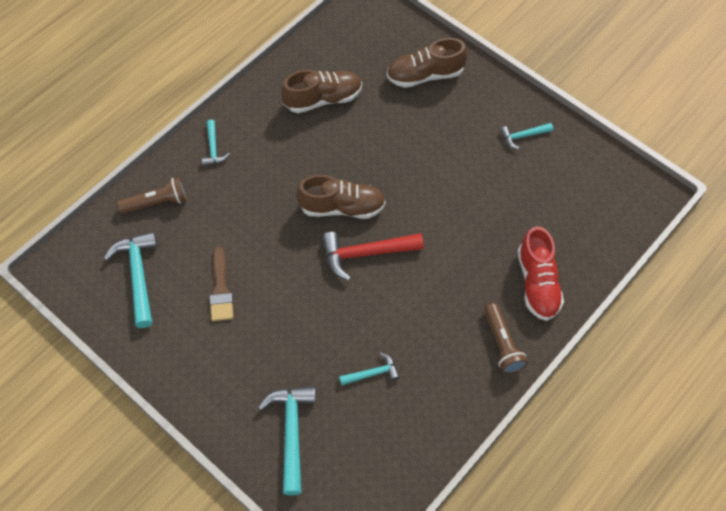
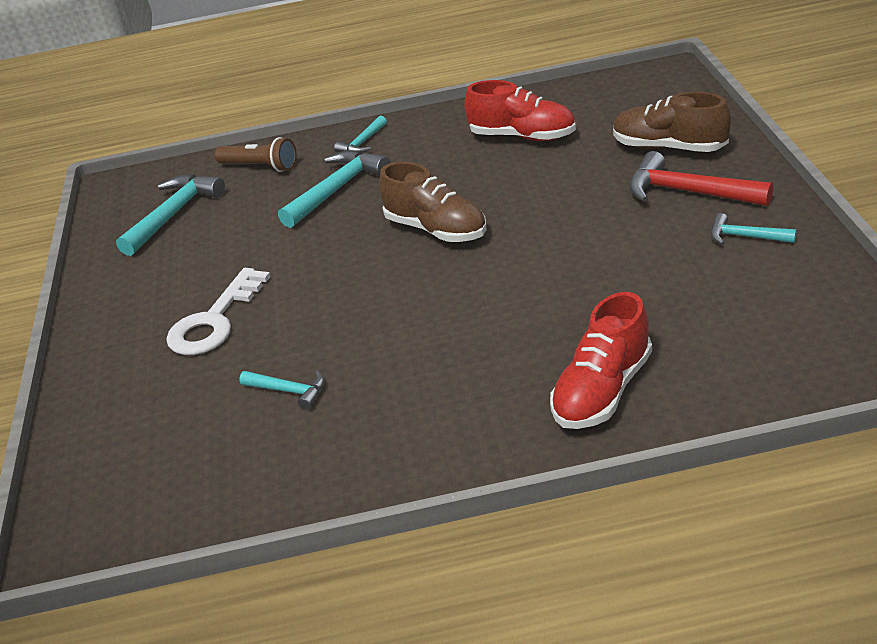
camera: 45 degrees right, 25 degrees down
brown brush [210,247,233,321] -> none
turquoise hammer [258,386,316,495] -> turquoise hammer moved to [278,150,390,228]
brown shoe [281,70,362,113] -> red shoe [464,80,576,141]
red hammer [322,232,424,281] -> red hammer moved to [629,151,773,206]
brown flashlight [484,303,528,374] -> none
none -> white key [166,268,271,355]

